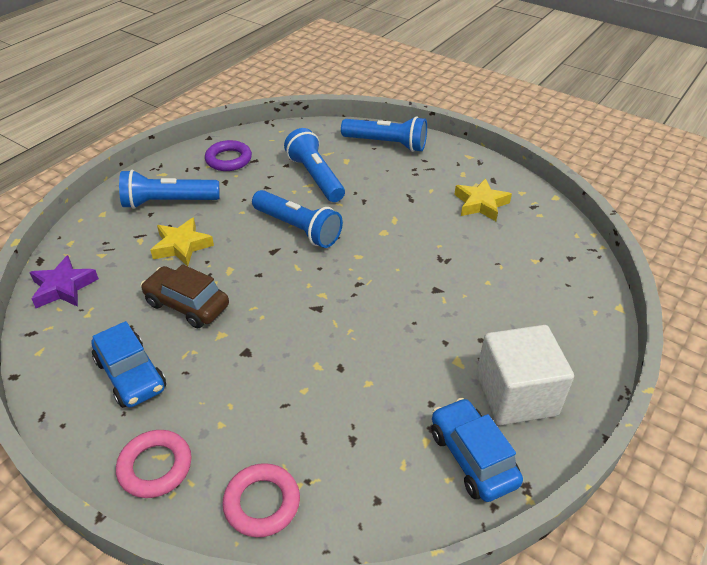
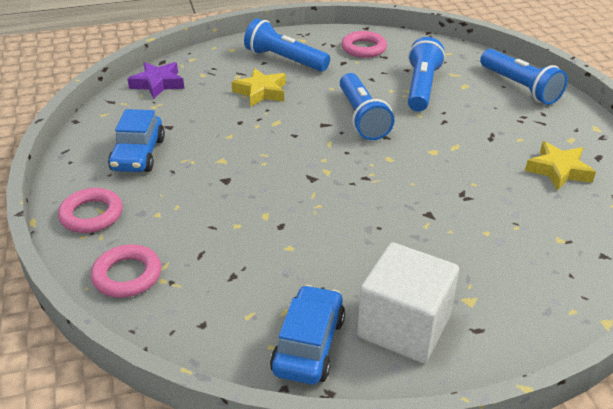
camera: 40 degrees right, 5 degrees down
brown car [140,264,229,328] -> none
purple ring [205,140,252,171] -> pink ring [341,31,387,58]

